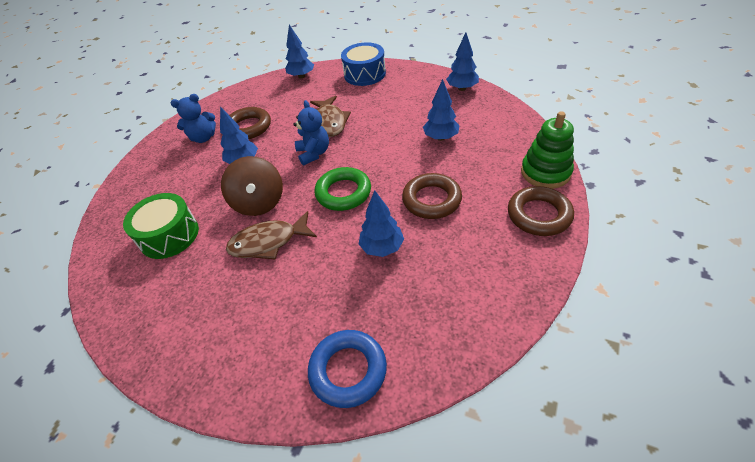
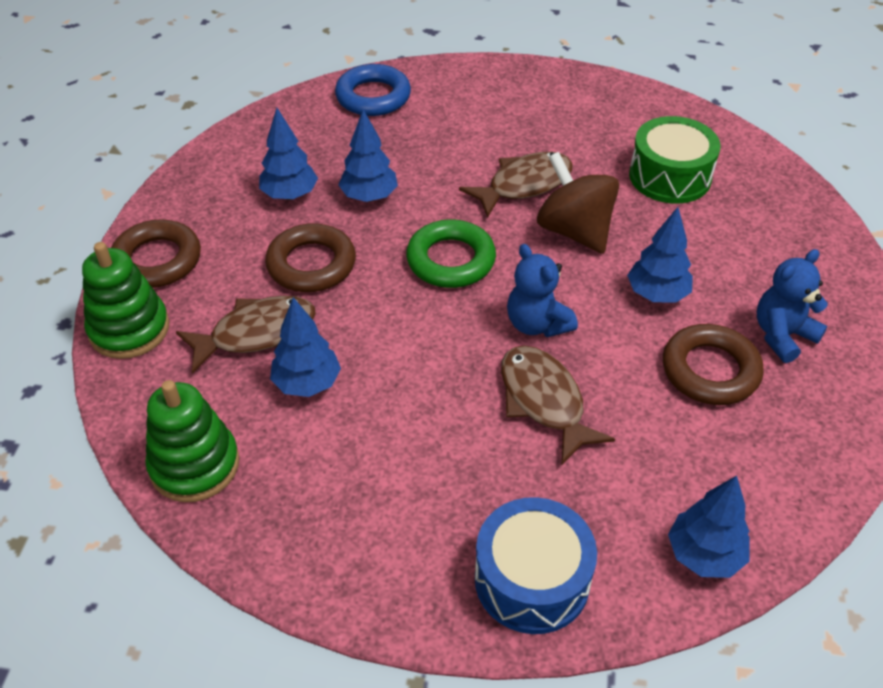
camera: 160 degrees right, 0 degrees up
blue tree [446,32,479,91] -> blue tree moved to [259,108,318,200]
none -> green stacking toy [145,380,239,502]
none -> brown fish [176,295,316,374]

